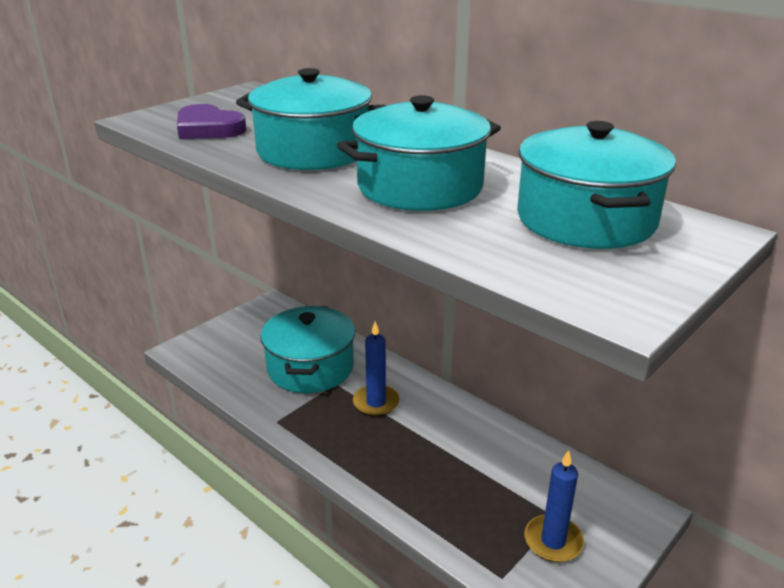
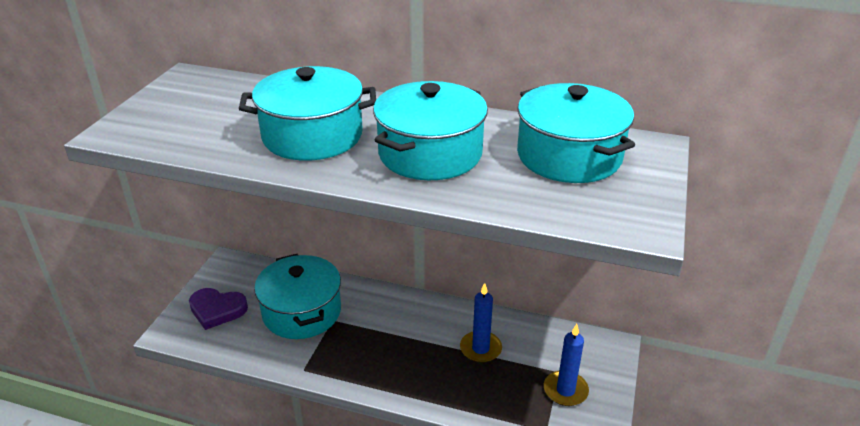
camera: 25 degrees left, 5 degrees up
purple heart [177,104,247,139] -> purple heart moved to [189,288,248,330]
blue candle [353,321,400,416] -> blue candle moved to [460,283,502,363]

